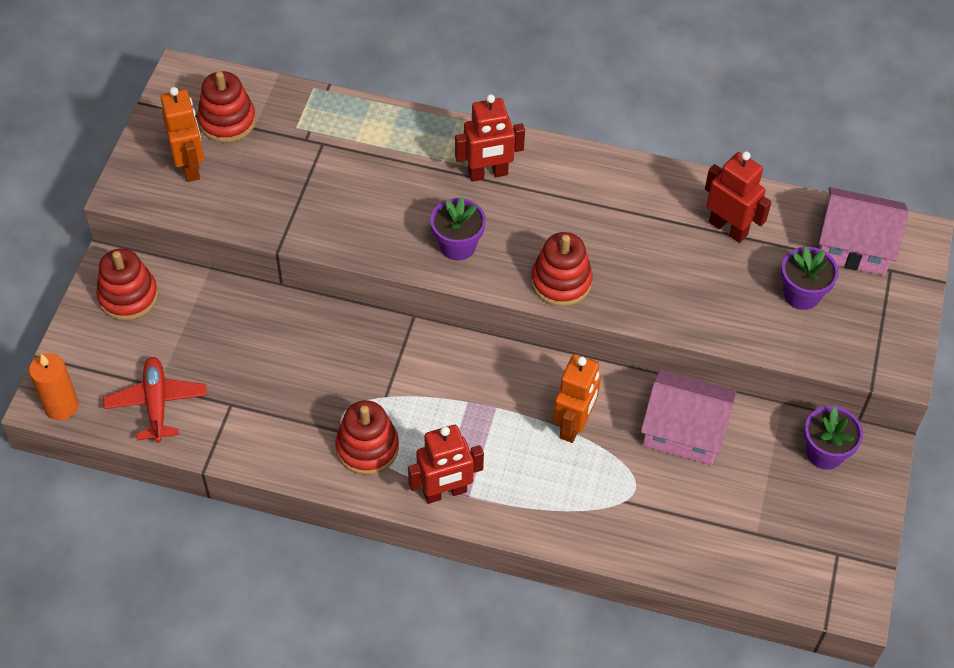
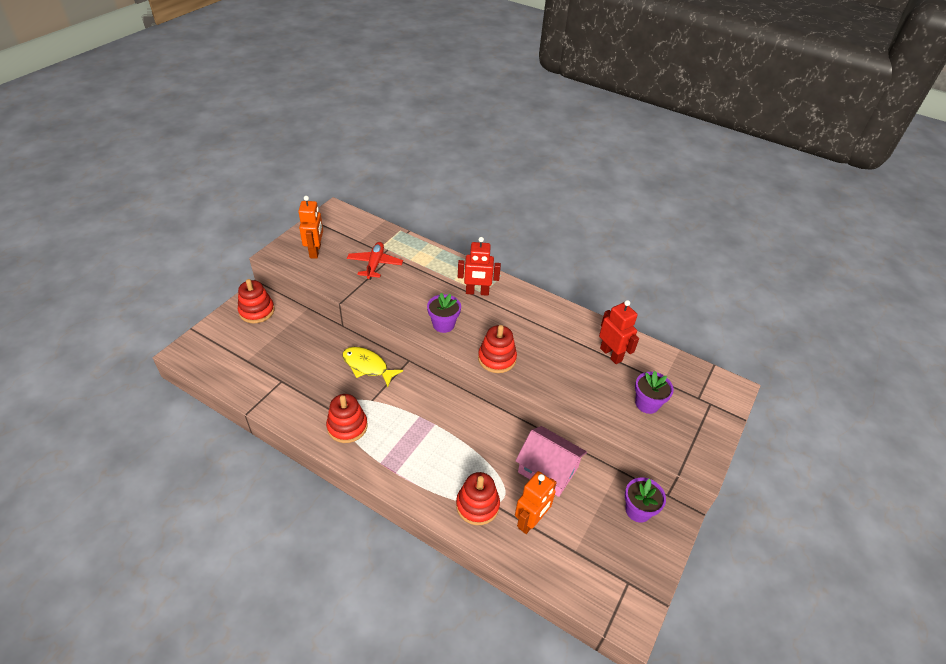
camera: 15 degrees right, 10 degrees down
orange candle [29,353,79,420] -> none
red plane [103,357,207,443] -> red plane moved to [347,242,403,280]
red stacking toy [197,71,256,143] -> red stacking toy moved to [456,472,500,525]
red robot [408,425,484,504] -> none
orange robot [553,354,601,443] -> orange robot moved to [515,471,557,534]
pink house [819,187,909,276] -> none
none -> yellow fish [342,347,403,387]

